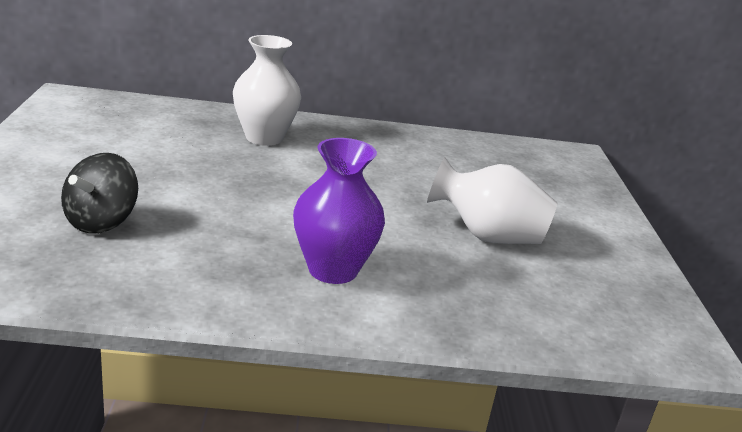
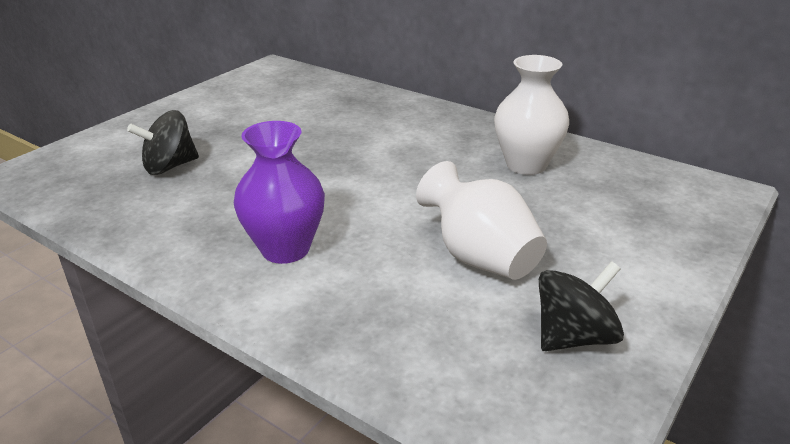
camera: 40 degrees right, 5 degrees up
white vase [233,35,301,146] -> white vase moved to [494,55,569,175]
none -> black spinning top [539,261,624,351]

